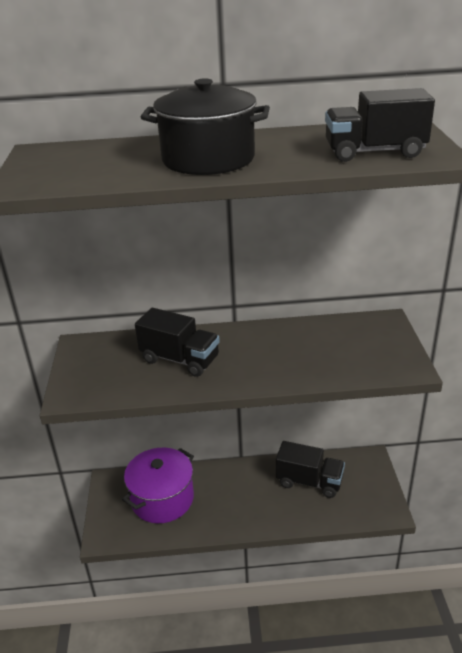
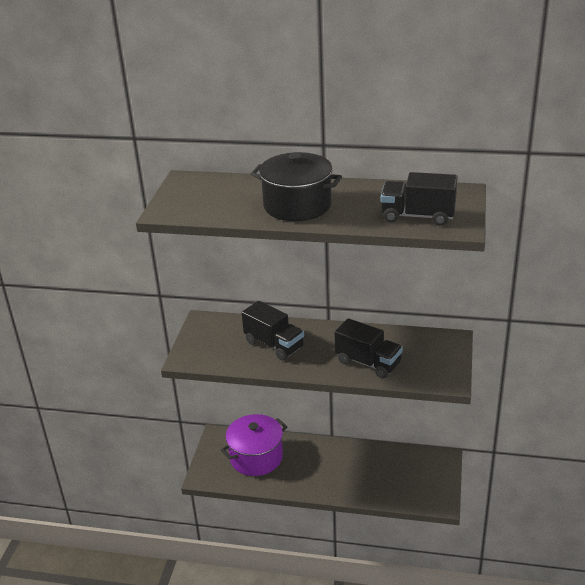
camera: 15 degrees right, 0 degrees up
black truck [276,441,345,498] -> black truck moved to [335,319,403,379]

